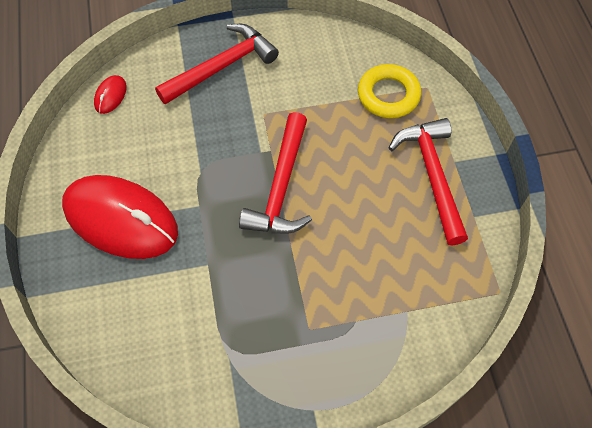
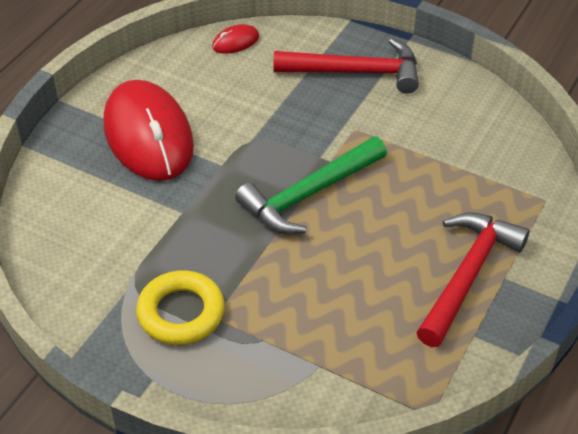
camera: 40 degrees right, 15 degrees down
red hammer [239,112,312,234] -> green hammer [235,136,387,234]
yellow ring [358,64,421,118] -> yellow ring moved to [136,270,225,345]

